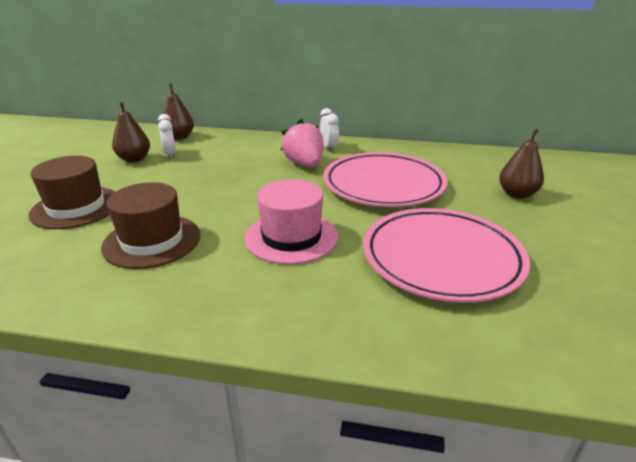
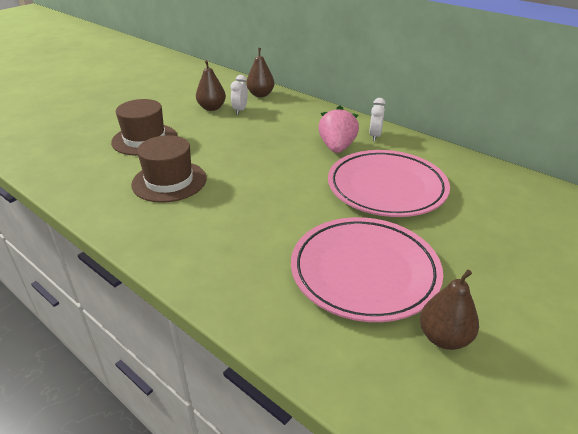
camera: 30 degrees right, 5 degrees up
pink hat [245,179,338,264] -> none
brown pear [499,129,544,199] -> brown pear moved to [420,270,479,350]

